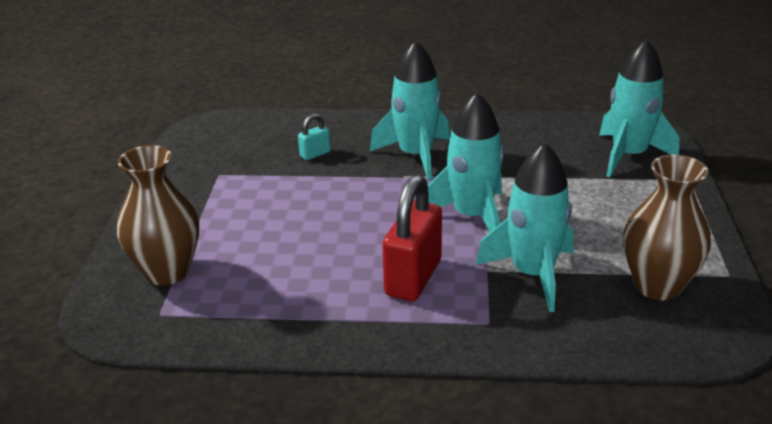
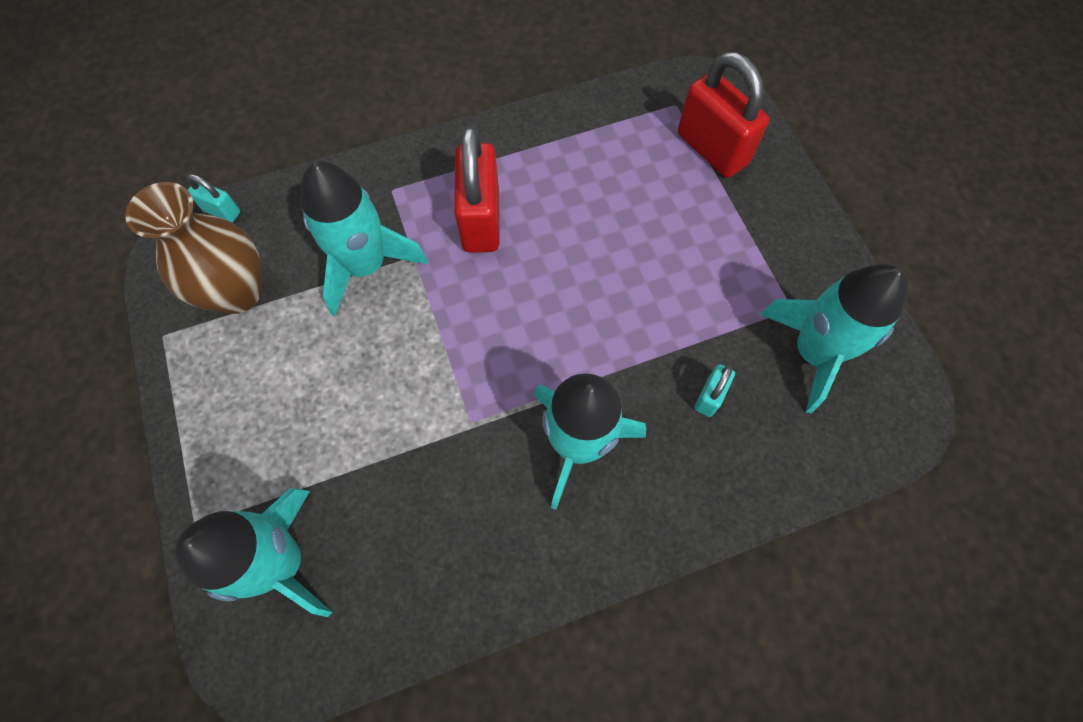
camera: 155 degrees right, 35 degrees up
brown vase [117,145,199,285] -> red padlock [678,52,769,177]
turquoise rocket [428,92,504,232] -> turquoise rocket moved to [760,264,909,413]
none -> turquoise padlock [186,174,240,222]

